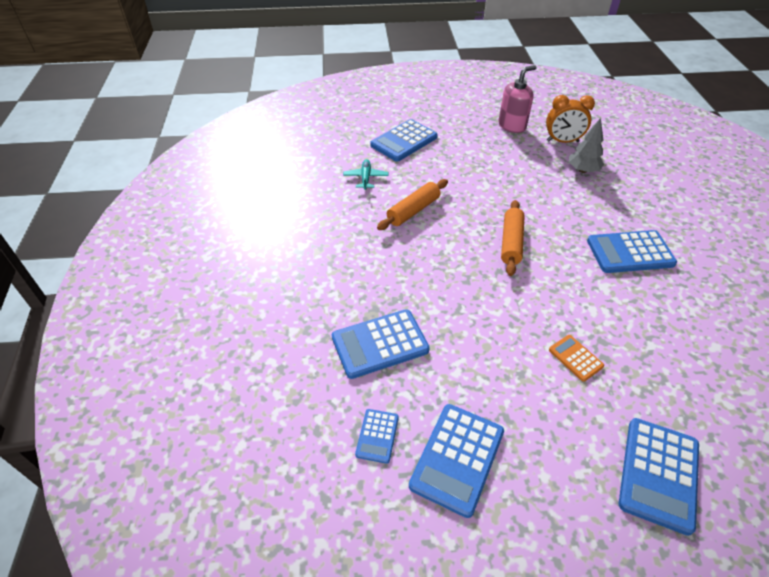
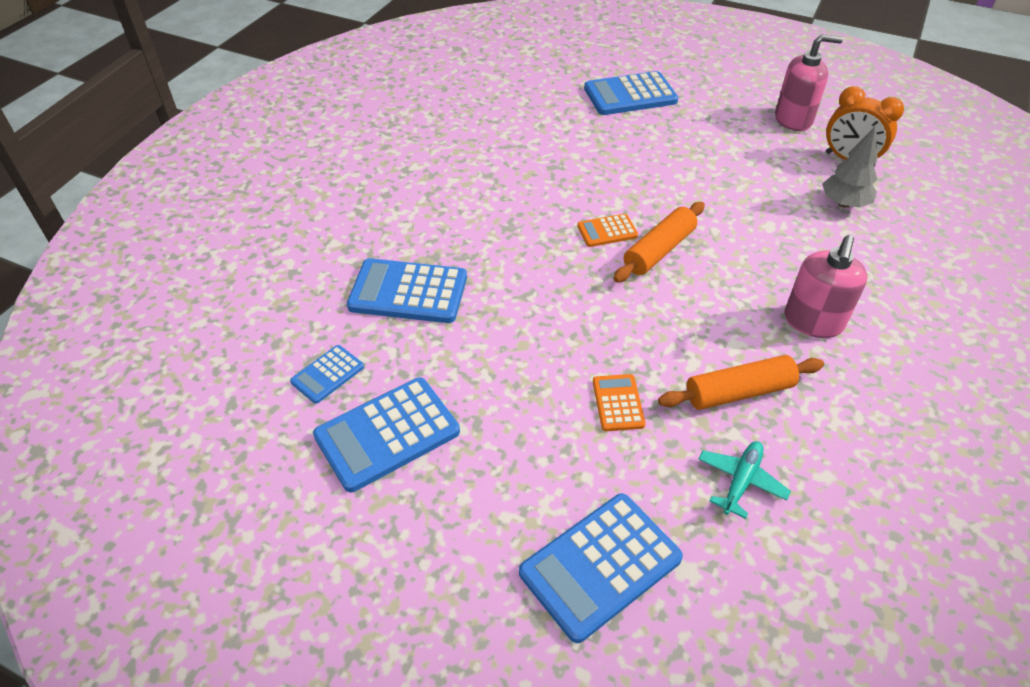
camera: 30 degrees right, 0 degrees up
turquoise plane [343,159,389,190] -> turquoise plane moved to [698,441,791,519]
orange rolling pin [377,179,448,230] -> orange rolling pin moved to [658,355,824,410]
blue calculator [587,230,677,273] -> pink soap dispenser [785,235,867,338]
none -> orange calculator [577,214,638,247]

